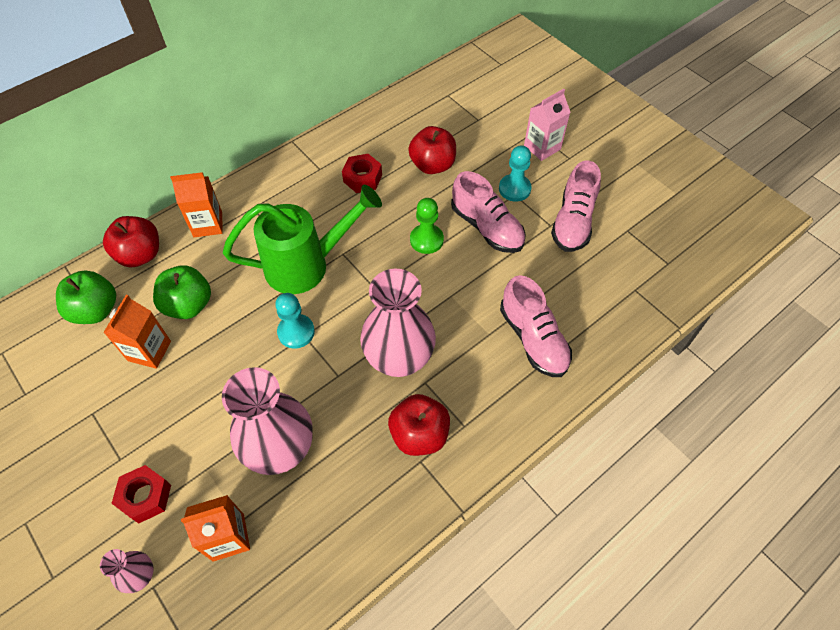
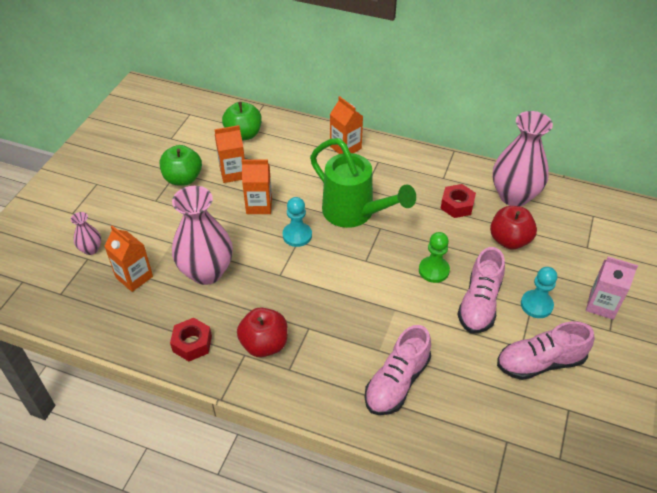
camera: 60 degrees right, 10 degrees down
red apple [103,216,159,267] -> none
red nut [111,465,171,523] -> red nut moved to [170,318,212,361]
green apple [153,265,211,319] -> green apple moved to [160,145,202,186]
pink vase [360,269,436,377] -> pink vase moved to [492,111,553,206]
none -> orange carton [241,160,272,214]

